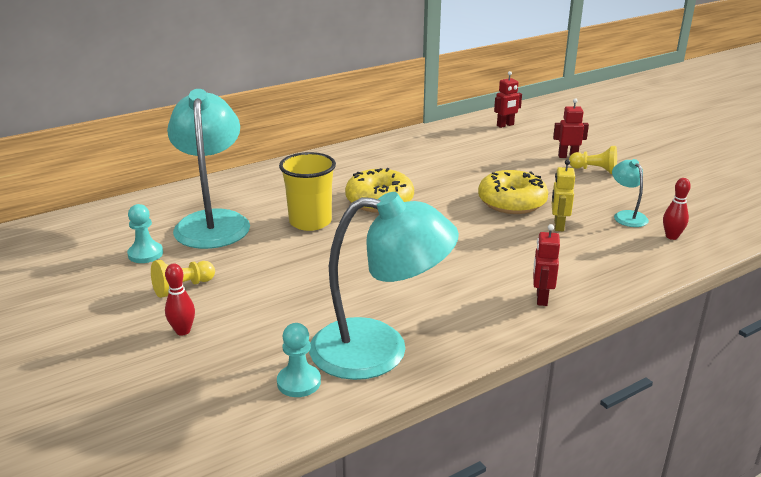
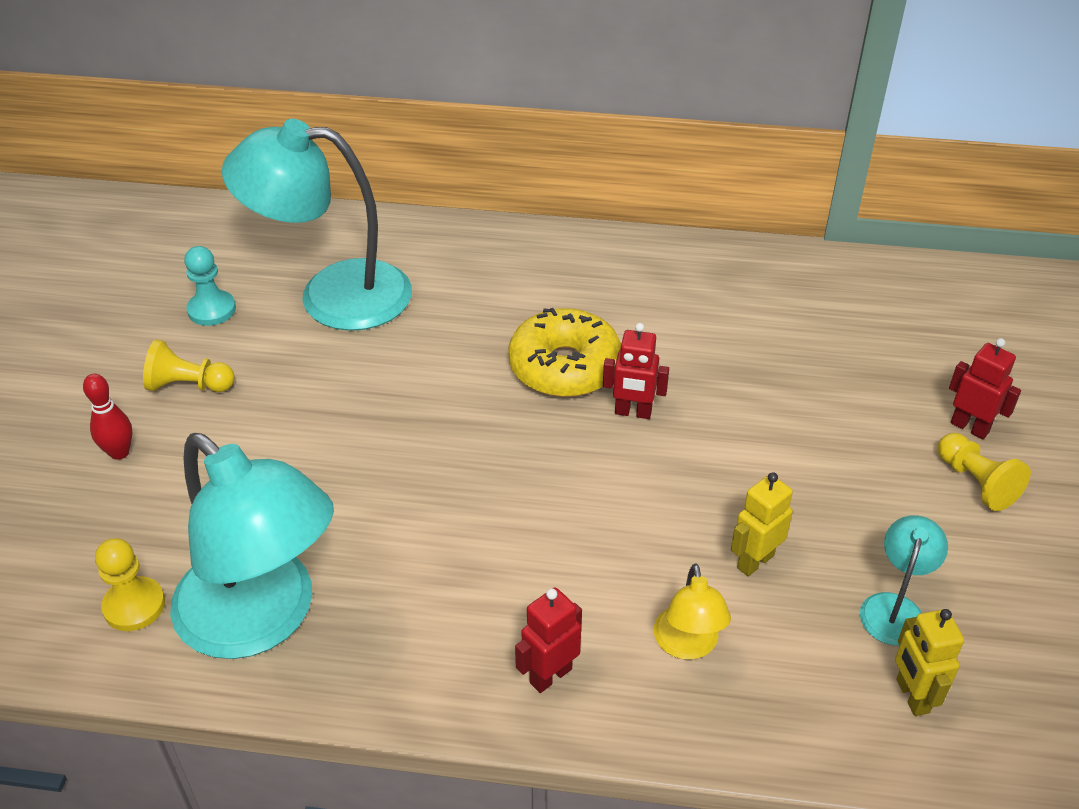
camera: 40 degrees right, 15 degrees up
turquoise lamp [167,89,250,249] -> turquoise lamp turned 120 degrees counterclockwise [222,119,412,331]
turquoise pawn [277,323,321,397] -> yellow pawn [95,538,165,631]
yellow cup [279,152,336,231] -> none
yellow donut [478,170,548,214] -> none
red robot [494,71,522,128] -> red robot moved to [603,323,669,419]
red bowling pin [663,178,691,240] -> yellow robot [895,609,964,716]
none -> yellow lamp [654,563,731,660]

